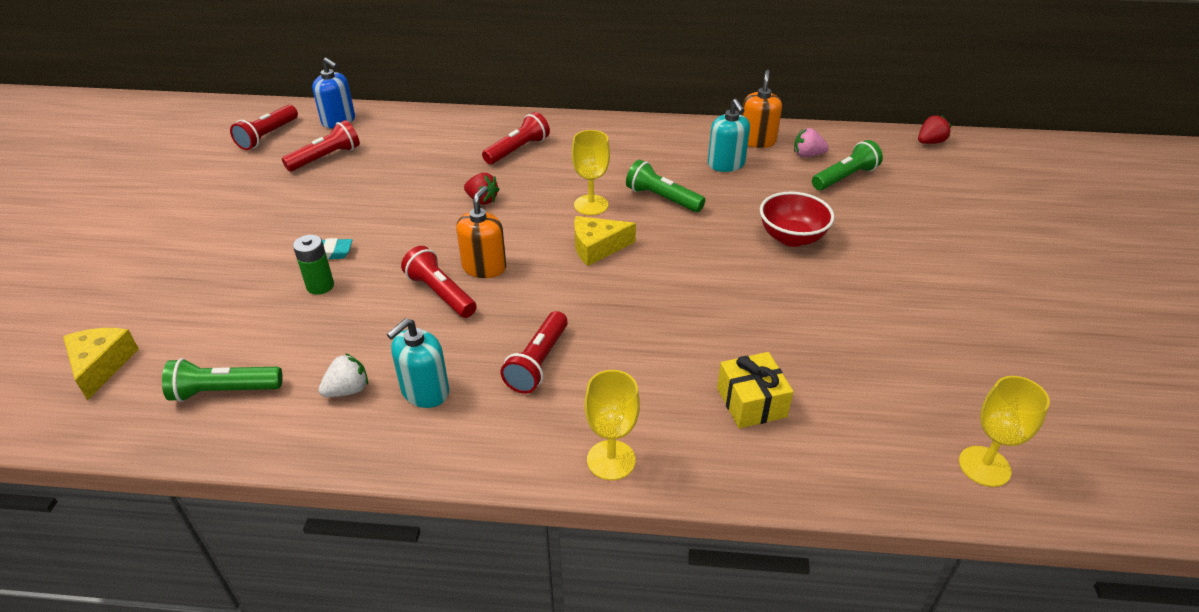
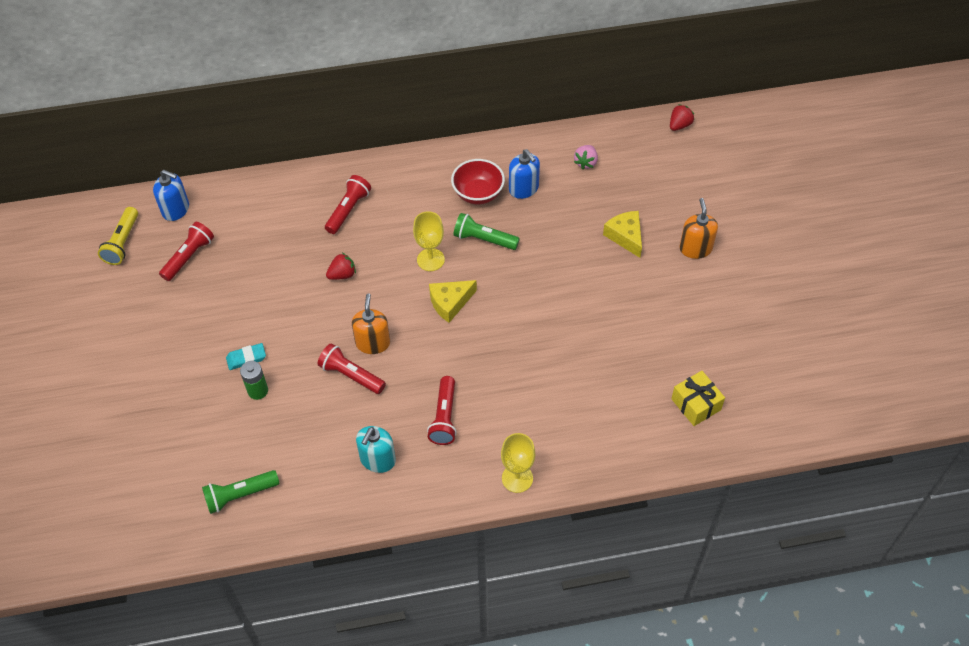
camera: 15 degrees left, 15 degrees up
yellow cheese [63,328,139,400] -> yellow cheese moved to [603,211,642,258]
red flashlight [230,105,298,150] -> yellow flashlight [98,207,138,265]
white strawberry [319,353,368,397] -> none
red strawberry [464,173,500,205] -> red strawberry turned 45 degrees counterclockwise [326,253,356,280]
turquoise soap dispenser [708,99,750,172] -> blue soap dispenser [509,149,540,199]
yellow gift [717,352,794,429] -> yellow gift moved to [671,371,725,426]
orange soap dispenser [742,70,782,148] -> orange soap dispenser moved to [679,198,718,259]
red bowl [760,192,835,247] -> red bowl moved to [451,159,505,204]
pink strawberry [794,128,829,157] -> pink strawberry turned 60 degrees counterclockwise [574,145,598,170]
green flashlight [812,140,883,190] -> none
yellow goblet [959,376,1050,487] -> none

